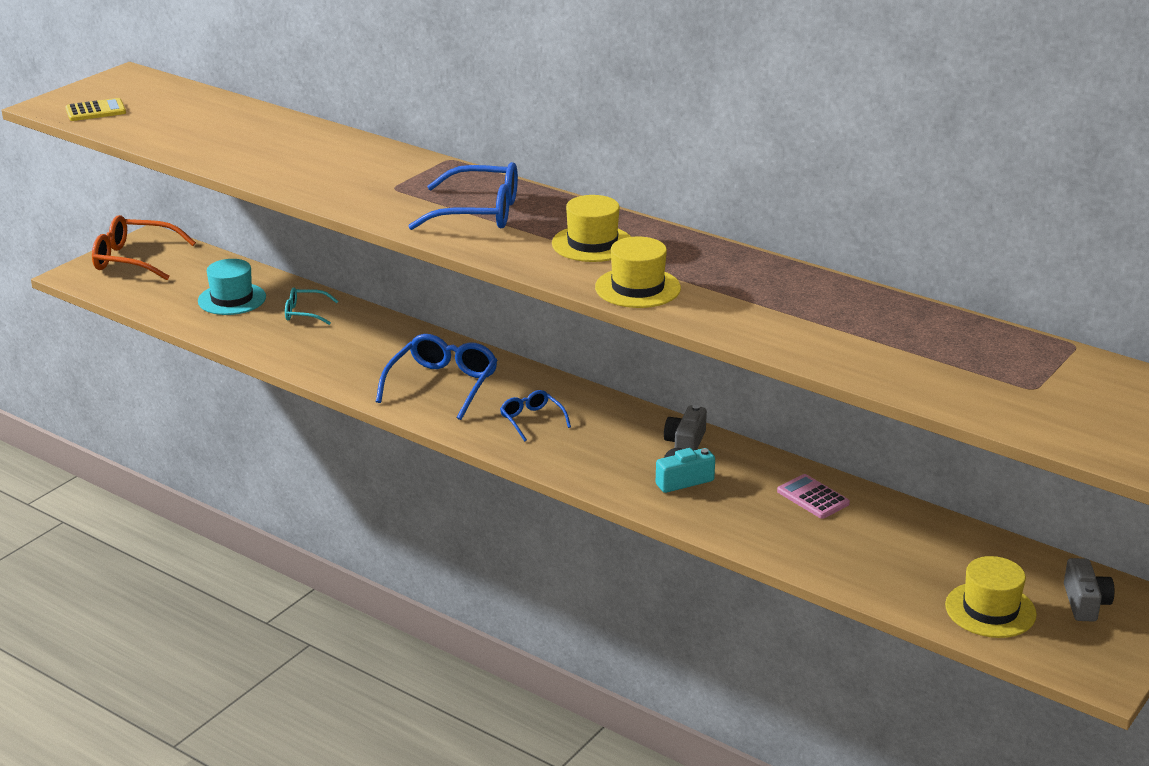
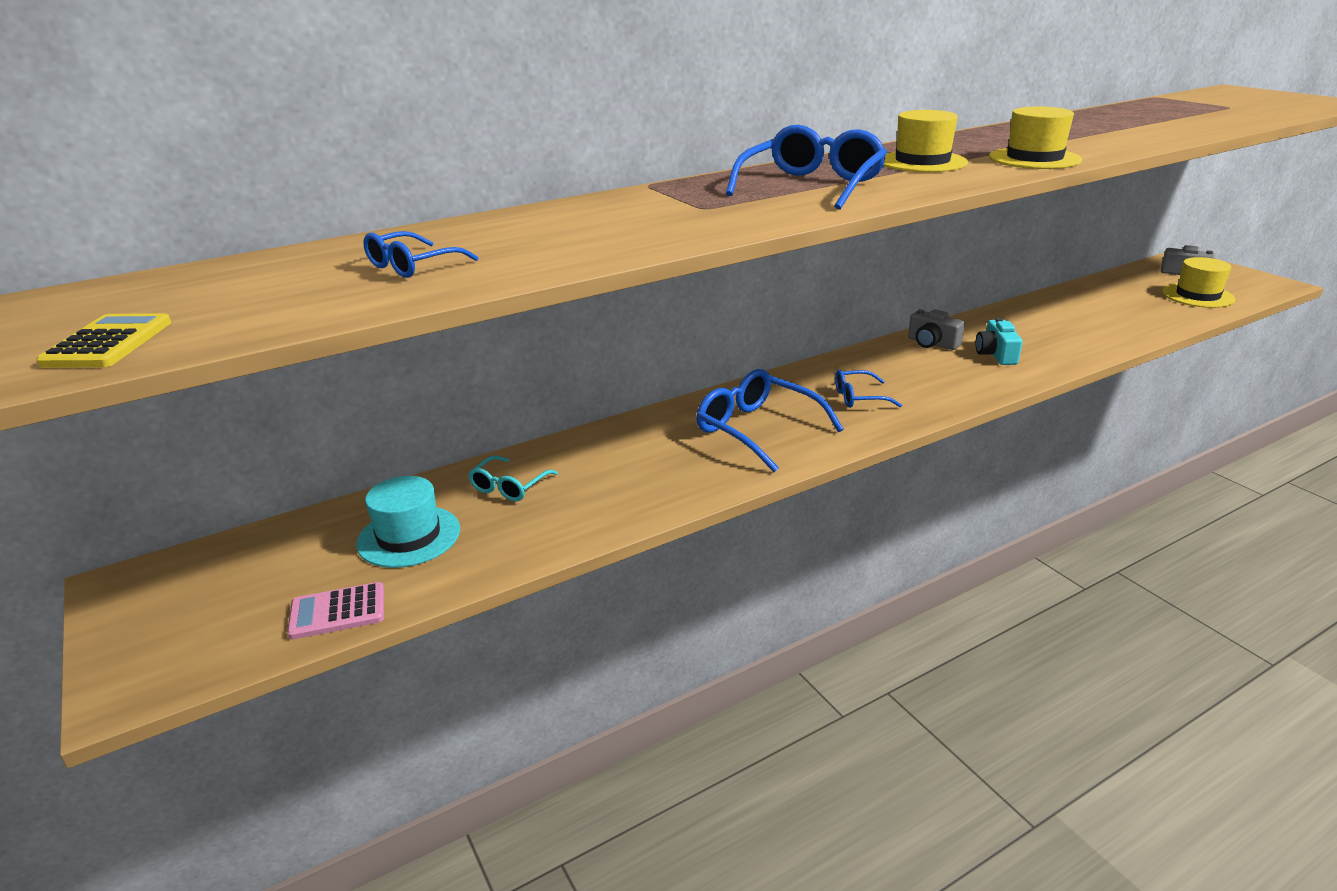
camera: 65 degrees left, 0 degrees up
orange glasses [92,215,196,280] -> none
pink calculator [777,474,850,519] -> pink calculator moved to [287,582,384,640]
none -> blue glasses [363,231,478,278]

